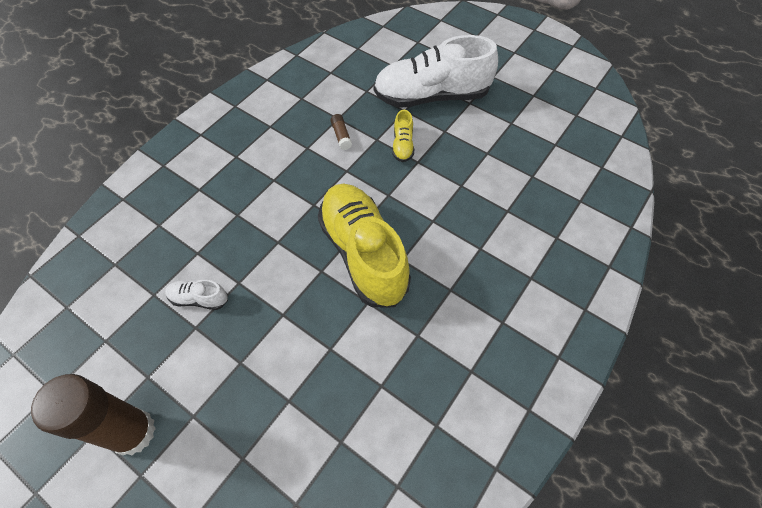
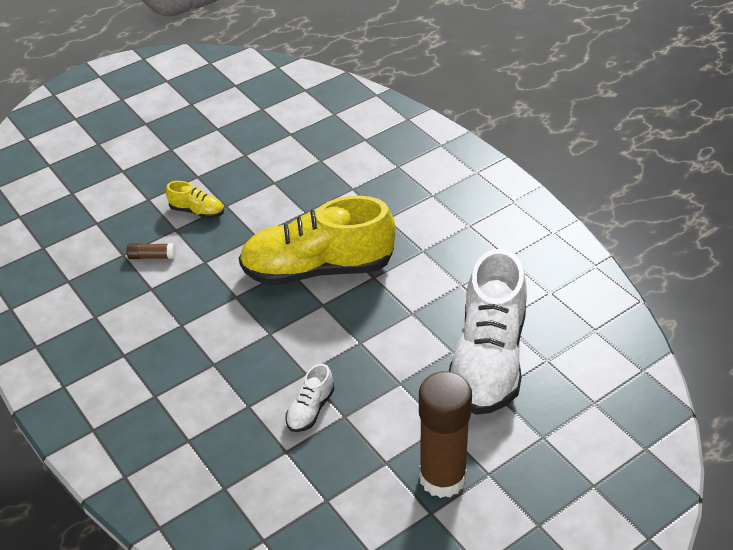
camera: 70 degrees left, 15 degrees down
white shoe [374,35,498,108] -> white shoe moved to [449,249,527,415]

